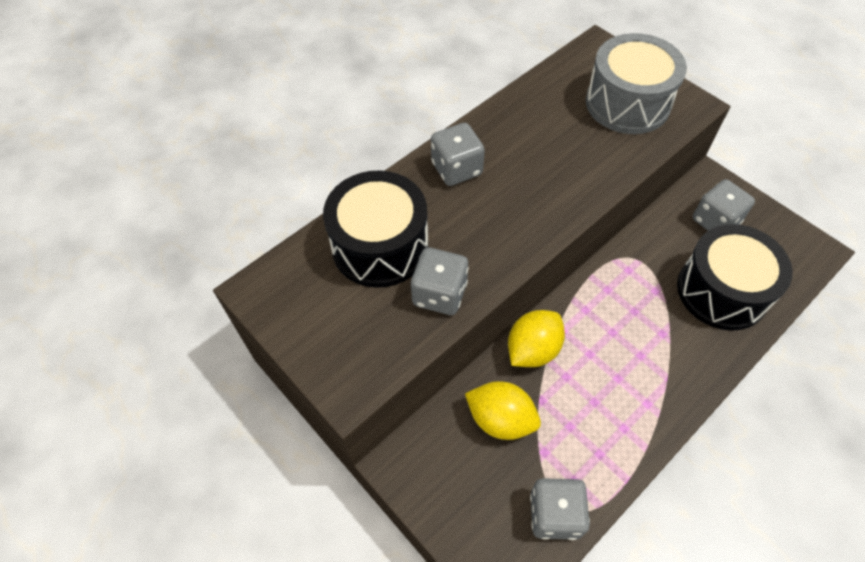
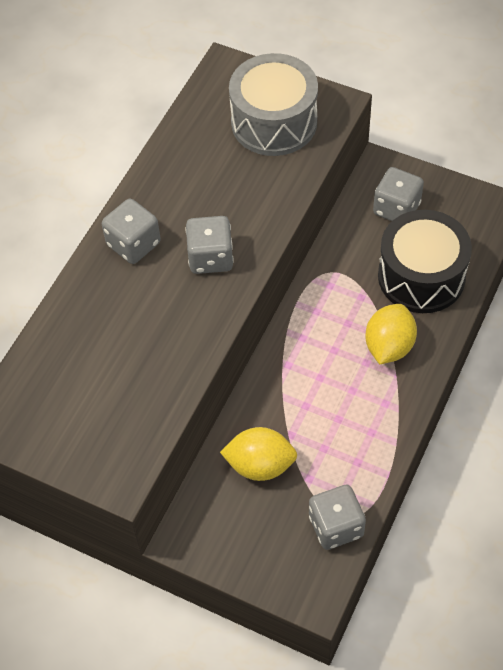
camera: 20 degrees left, 0 degrees up
black drum [323,170,428,288] -> none
grey dice [411,247,469,315] -> grey dice moved to [185,216,234,274]
yellow lemon [508,310,565,367] -> yellow lemon moved to [365,304,417,364]

